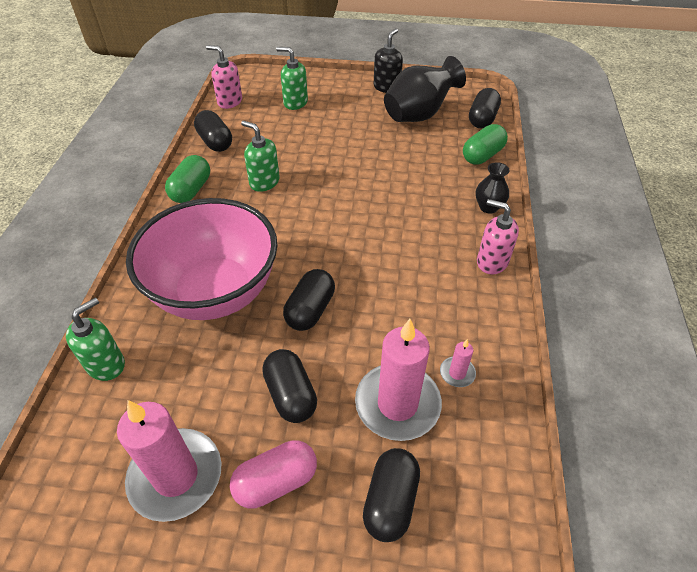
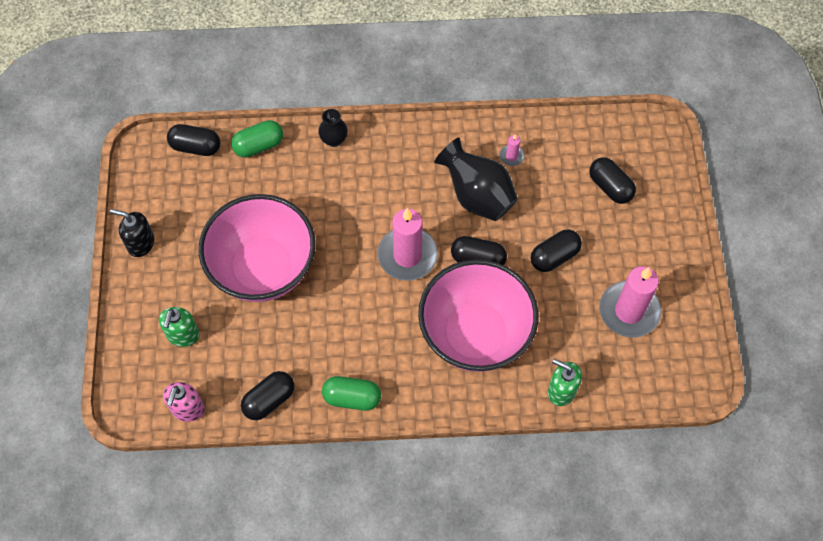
camera: 100 degrees left, 15 degrees up
pink capsule [230,440,317,509] -> none
green soap dispenser [241,121,280,192] -> none
pink candle [355,319,442,441] -> pink candle moved to [377,208,438,281]
black capsule [363,448,420,542] -> black capsule turned 45 degrees clockwise [589,157,636,204]
black vase [384,56,466,122] -> black vase moved to [434,138,518,221]
green capsule [463,124,508,165] -> green capsule turned 60 degrees counterclockwise [231,120,283,158]
pink soap dispenser [477,199,519,275] -> none
none -> pink bowl [198,194,316,302]

